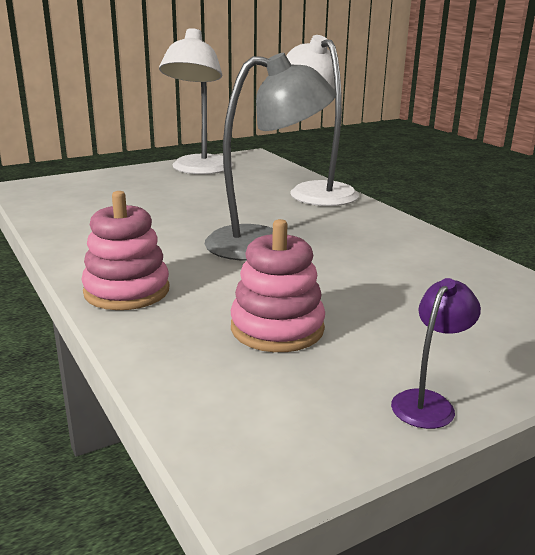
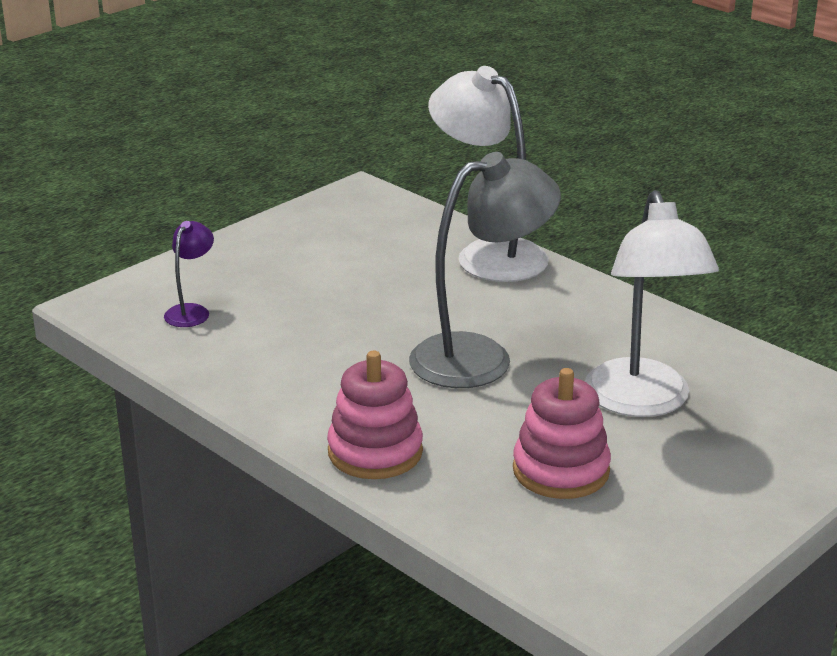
camera: 15 degrees left, 5 degrees up
white lamp [159,28,233,174] -> white lamp moved to [585,190,719,417]
purple lamp [391,278,481,429] -> purple lamp moved to [164,221,214,327]

